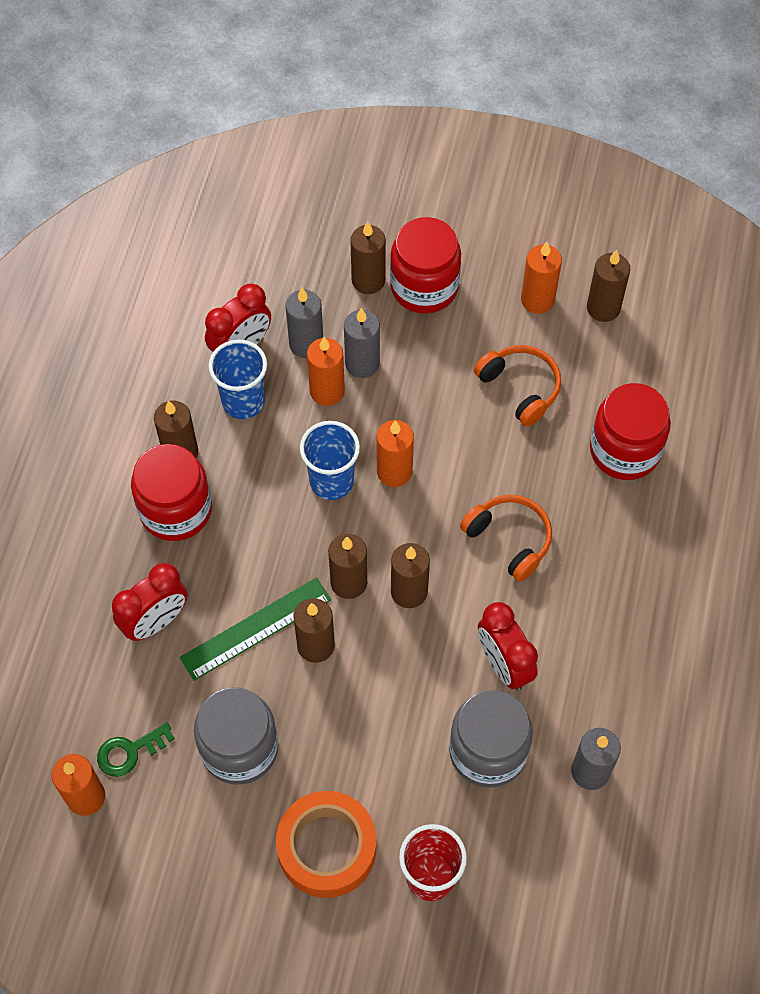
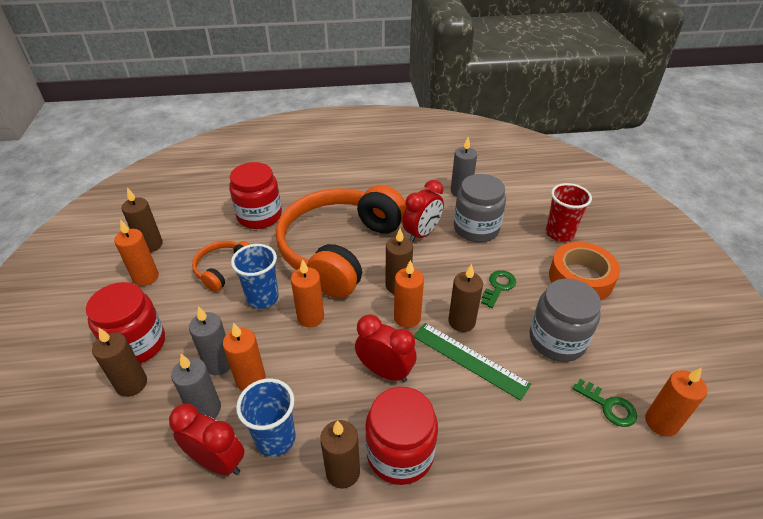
camera: 110 degrees left, 20 degrees down
red clock [112,563,188,641] -> red clock moved to [355,314,416,382]
blue cup [300,421,360,500] -> blue cup moved to [231,244,279,309]
brown candle [328,534,367,599] -> orange candle [394,260,424,328]
orange headphones [460,495,552,582] -> orange headphones [276,185,406,298], size x2.26
none -> green key [481,270,516,308]

